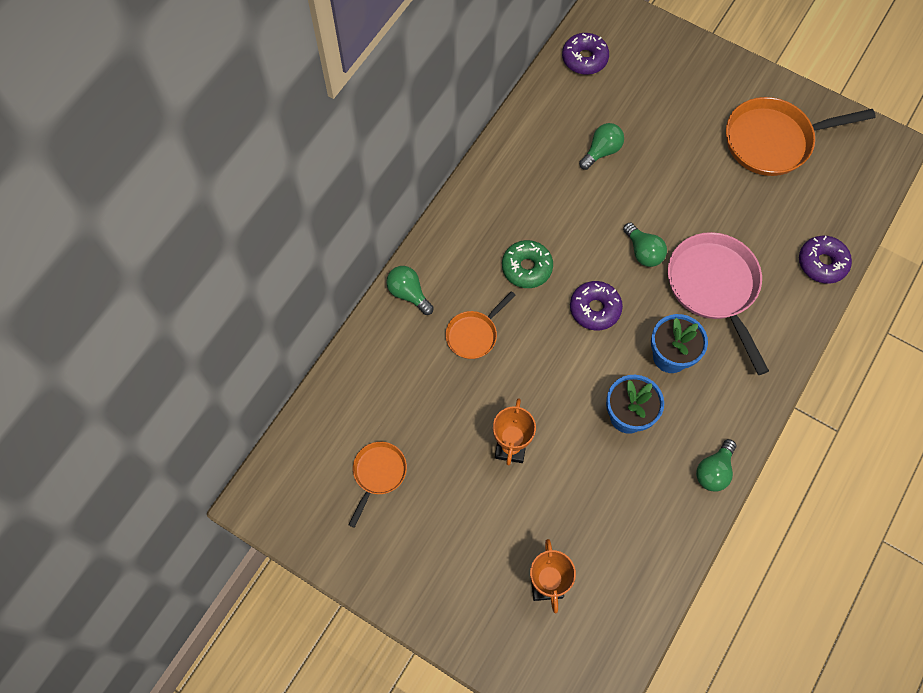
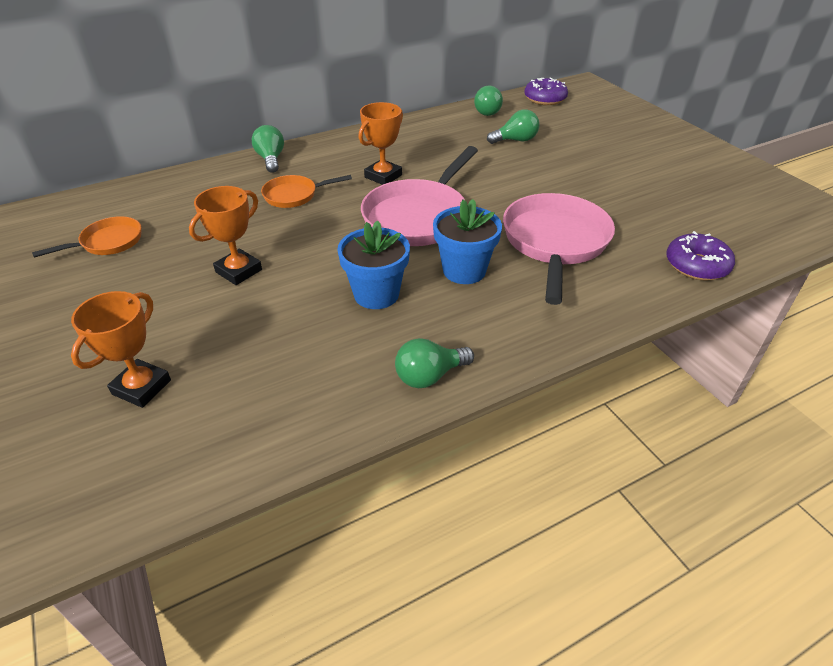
camera: 30 degrees right, 25 degrees down
green donut [502,240,553,288] -> orange trophy [358,102,403,185]
purple donut [570,281,623,330] -> pink pan [361,146,478,246]
green light bulb [623,223,667,267] -> green light bulb moved to [474,85,503,116]
orange pan [726,97,876,176] -> none

